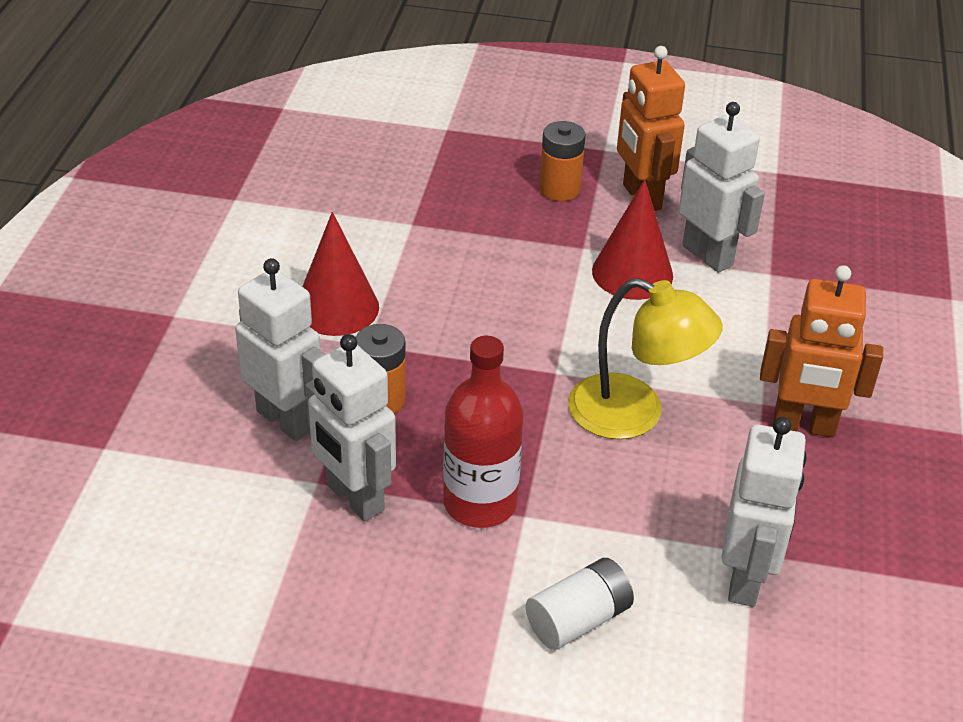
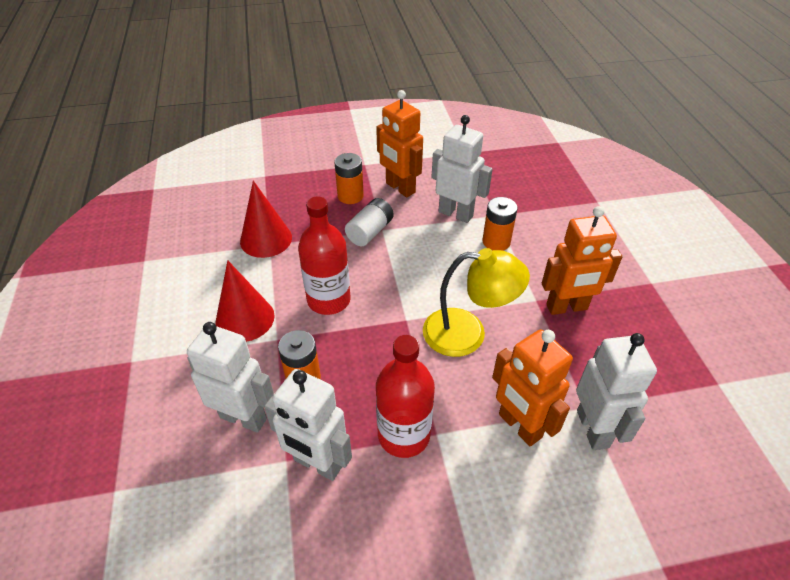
camera: 20 degrees left, 5 degrees up
white battery [526,558,634,650] -> white battery moved to [345,198,394,246]
red cone [592,179,673,300] -> red cone moved to [240,181,292,258]
none -> red bottle [298,197,351,315]
none -> orange battery [482,197,518,251]
none -> orange robot [492,330,573,446]

